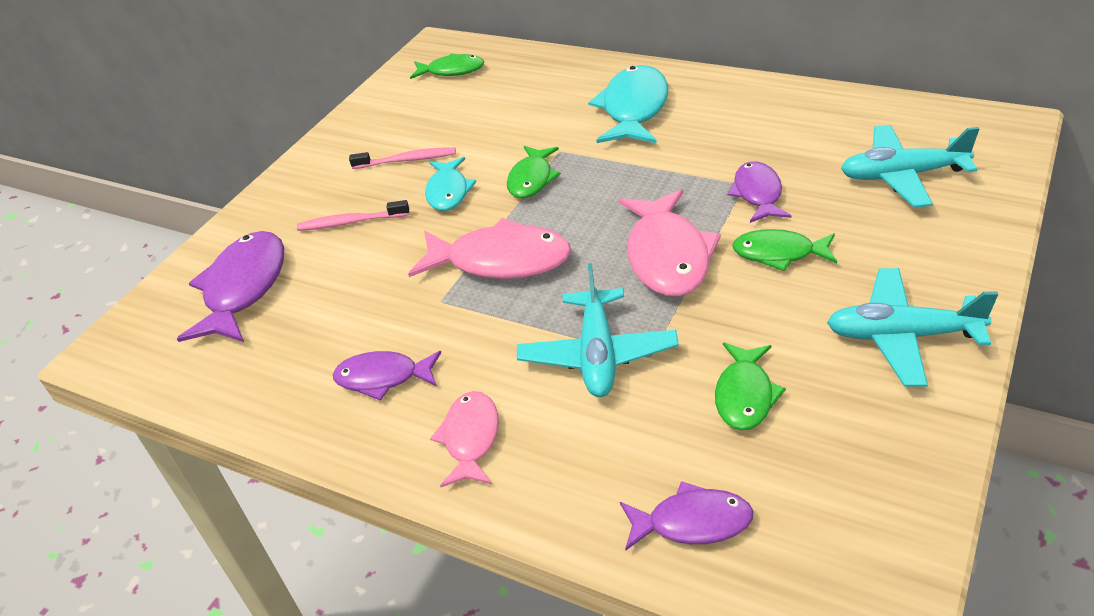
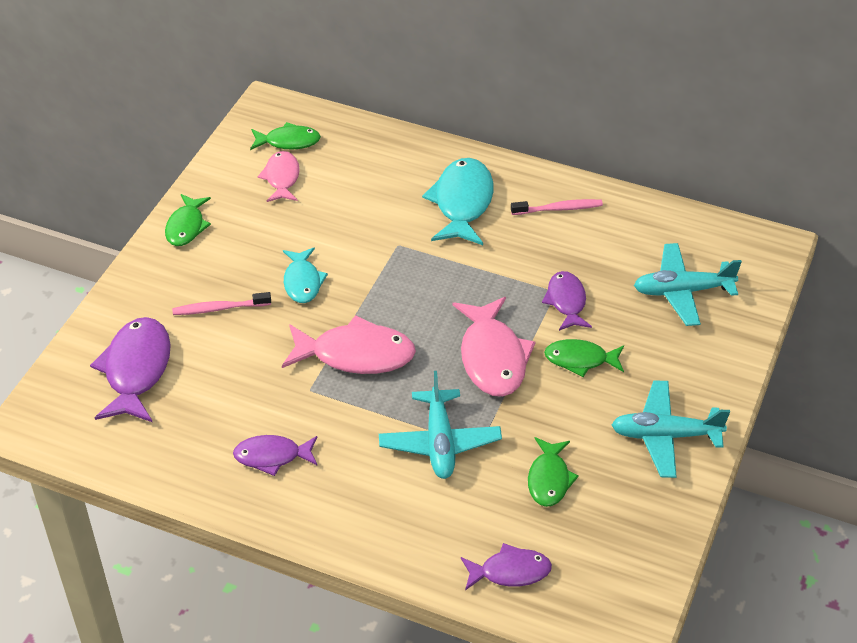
camera: 10 degrees left, 5 degrees up
pink toothbrush [349,147,456,169] -> pink toothbrush moved to [511,199,603,215]
pink fish [430,391,499,487] -> pink fish moved to [257,151,300,202]
green fish [507,146,561,198] -> green fish moved to [165,194,211,246]

